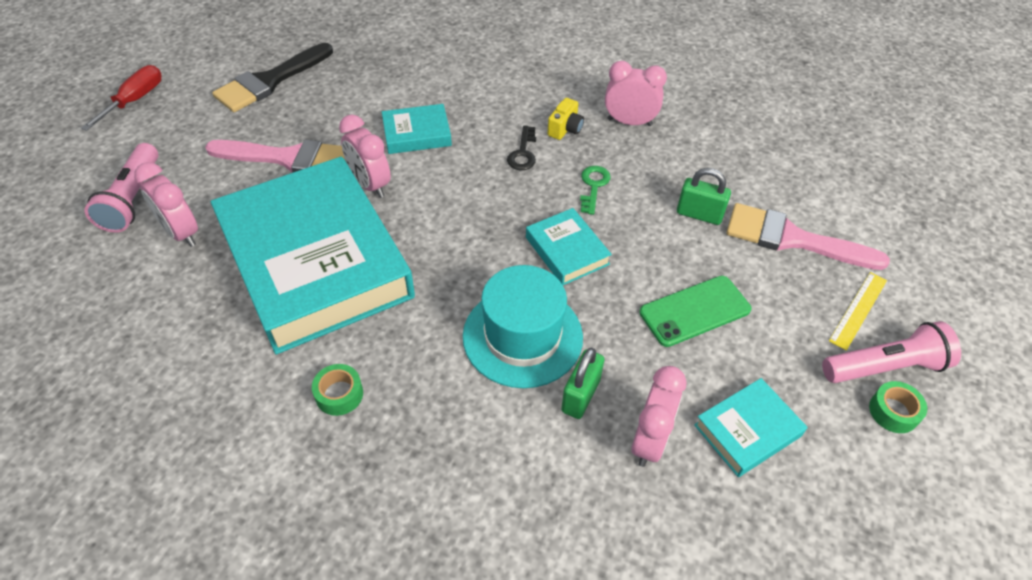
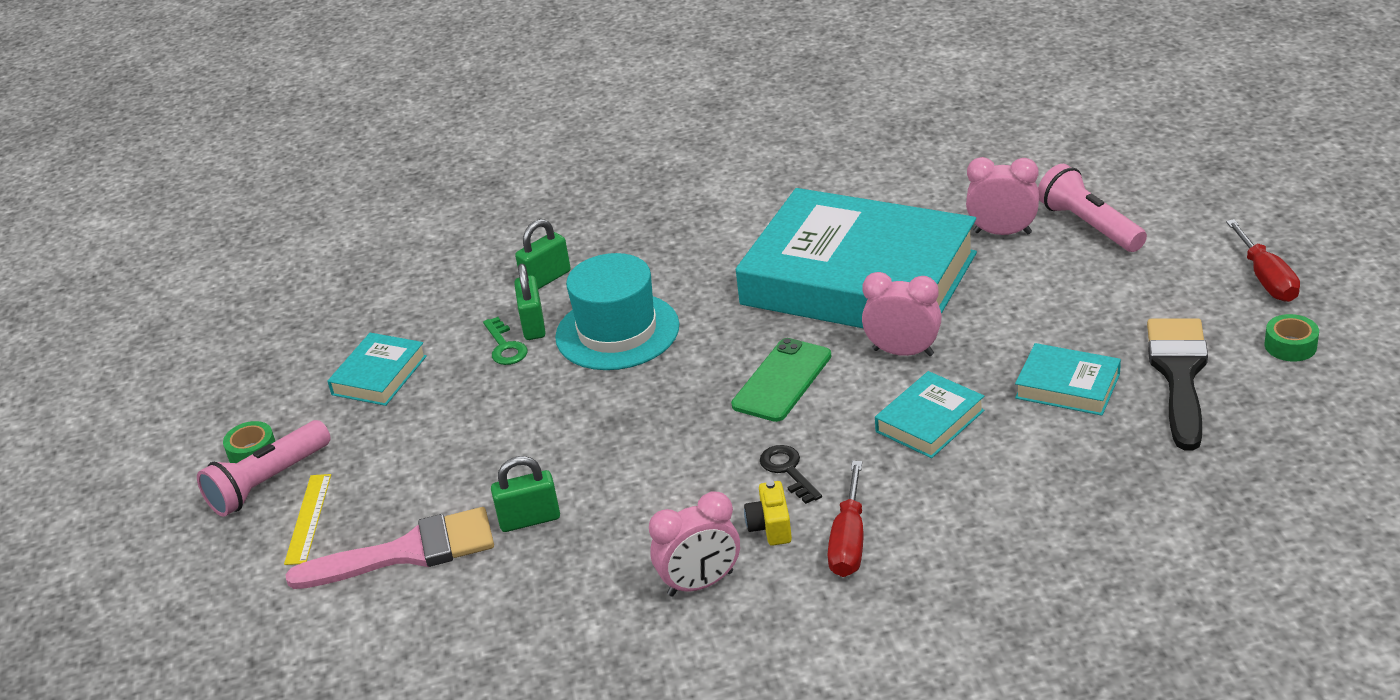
camera: 150 degrees right, 15 degrees down
pink brush [205,140,346,173] -> none
green tape [312,364,363,416] -> green tape moved to [1265,314,1319,362]
turquoise book [526,208,612,285] -> turquoise book moved to [1015,343,1121,416]
green key [580,166,611,215] -> green key moved to [483,317,528,365]
pink clock [631,366,687,467] -> none
green phone [639,276,751,347] -> green phone moved to [731,338,831,422]
none -> green padlock [515,219,571,289]
none -> red screwdriver [828,461,863,577]

